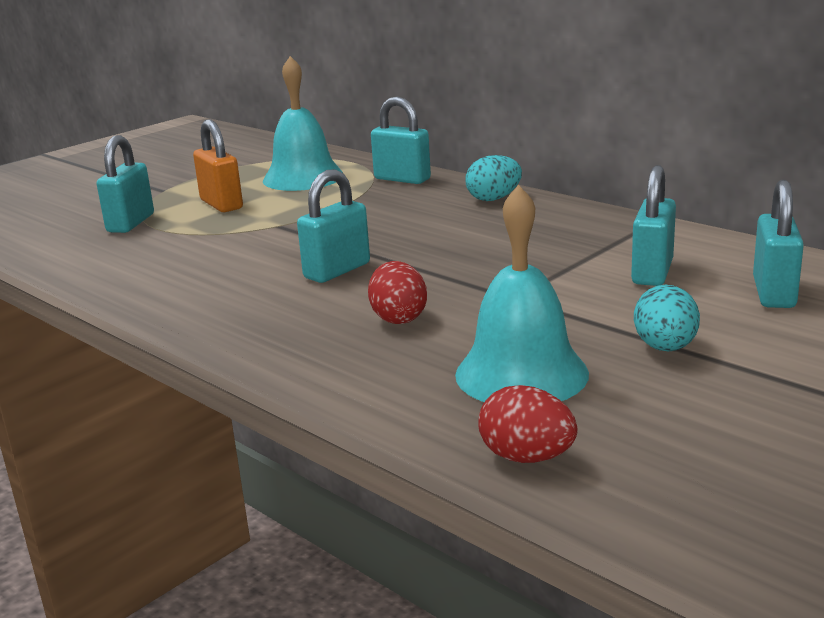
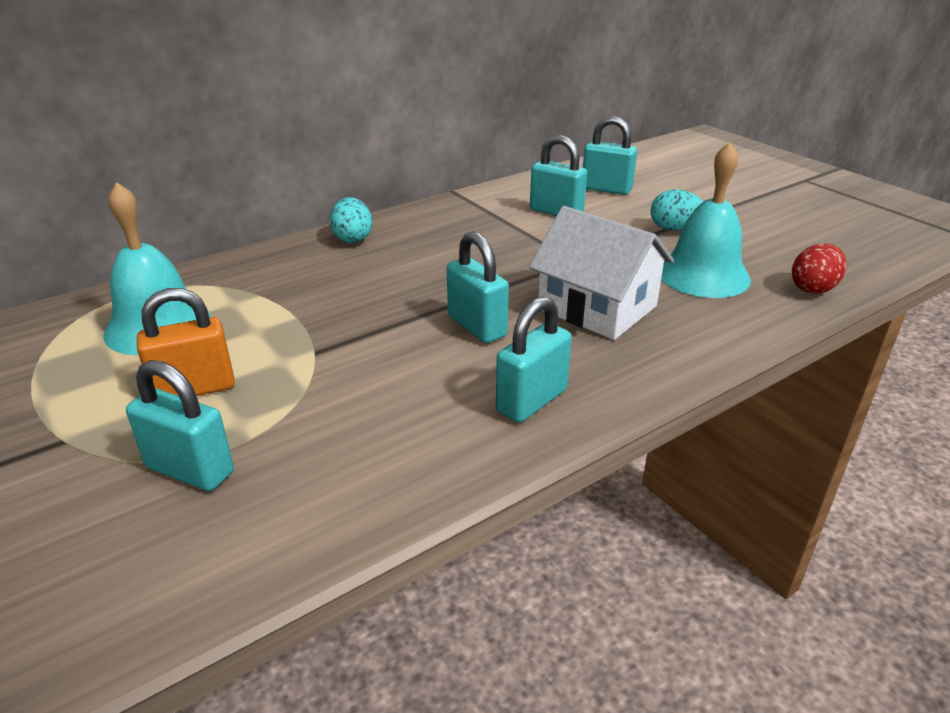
camera: 80 degrees left, 10 degrees up
red egg [368,261,427,324] -> white house [529,206,674,340]
turquoise padlock [371,96,431,184] -> turquoise padlock moved to [496,296,572,423]

